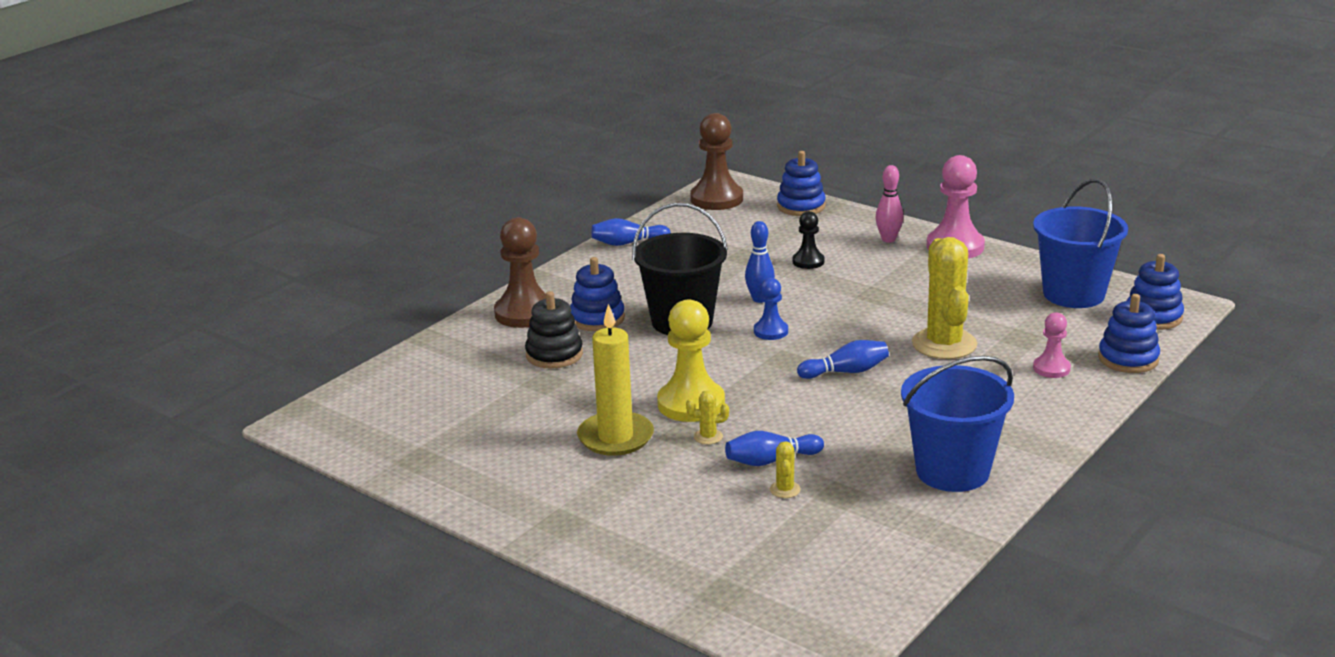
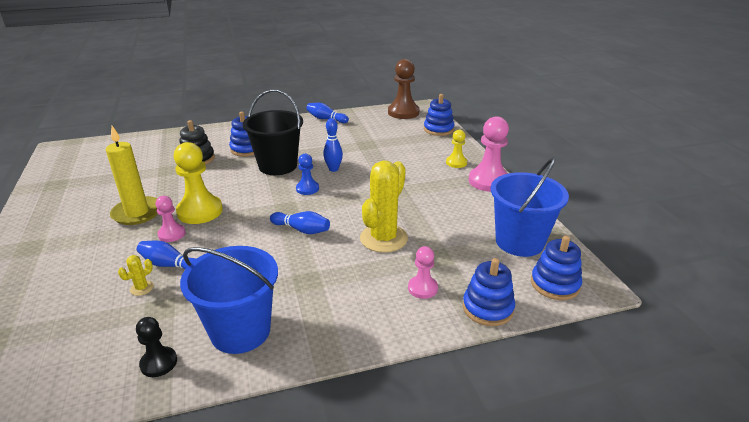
camera: 35 degrees right, 5 degrees up
brown pawn [494,217,546,328] -> none
yellow cactus [686,390,729,444] -> pink pawn [156,196,185,242]
black pawn [792,211,825,269] -> black pawn moved to [136,317,177,377]
pink bowling pin [875,165,903,242] -> yellow pawn [446,130,467,168]

